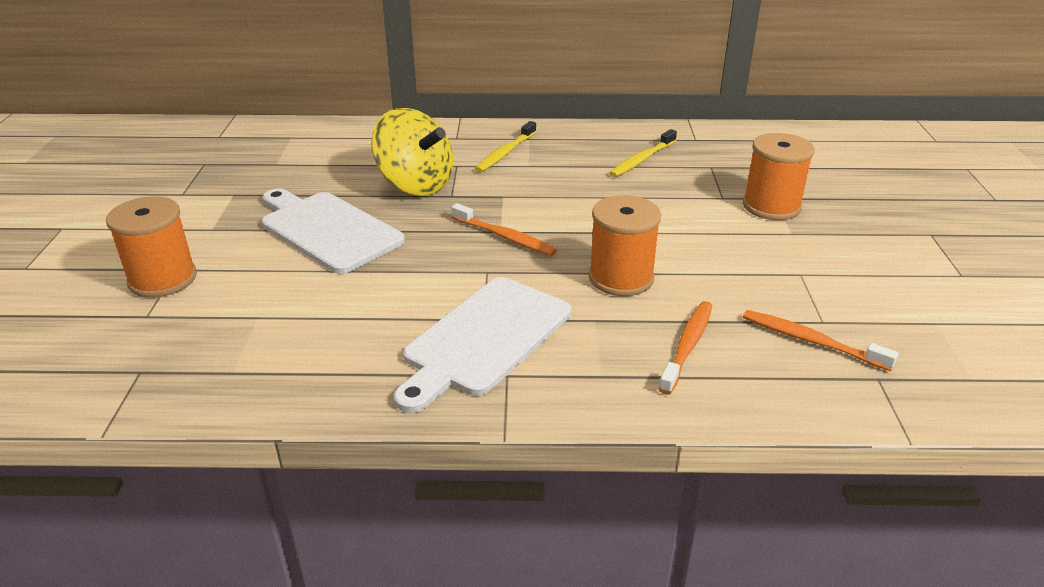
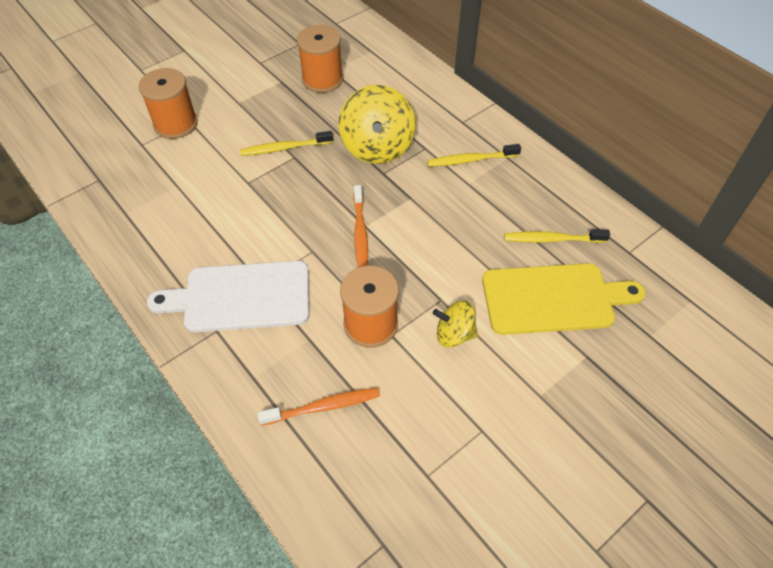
camera: 50 degrees right, 20 degrees up
white cutting board [262,188,405,274] -> yellow toothbrush [240,131,333,156]
orange spool [743,133,815,220] -> orange spool moved to [297,25,343,93]
orange toothbrush [743,310,898,371] -> none
none -> yellow spinning top [433,300,478,348]
none -> yellow cutting board [482,263,646,335]

